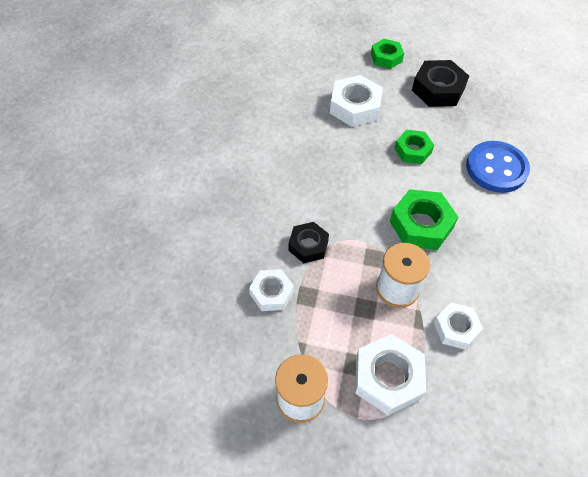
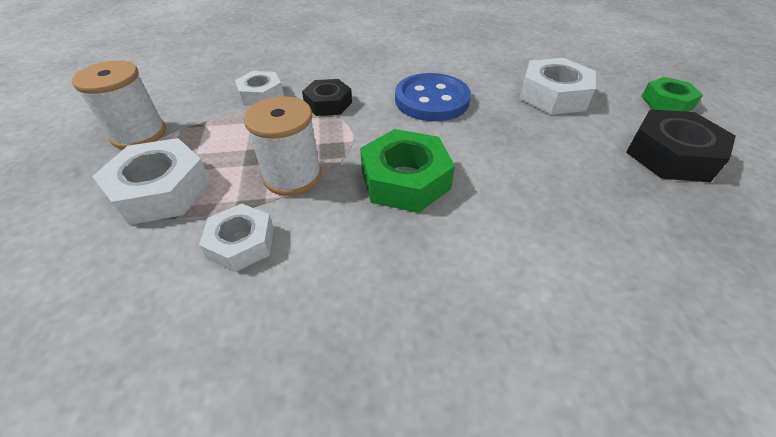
camera: 70 degrees right, 10 degrees down
green nut [394,130,434,164] -> none
blue button [466,141,530,193] -> blue button moved to [395,73,471,121]

